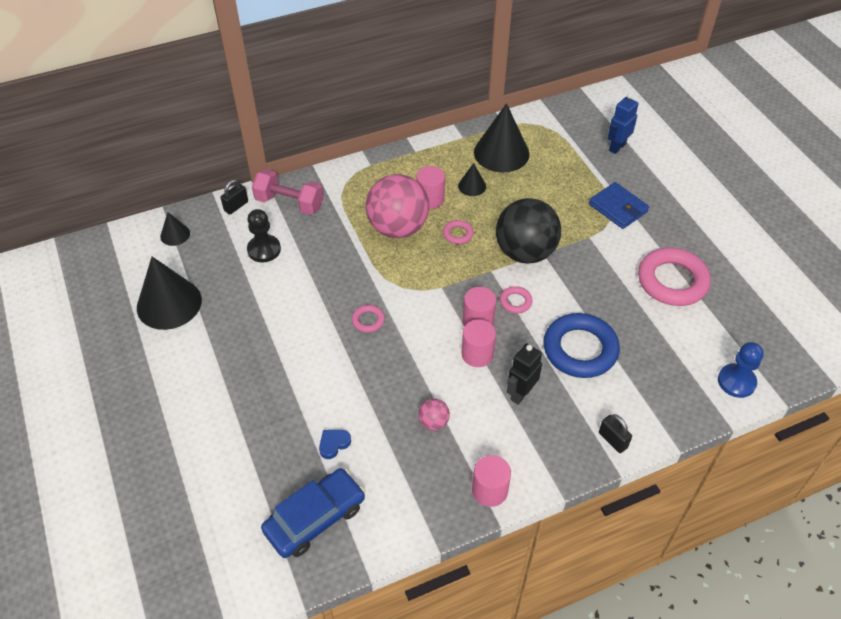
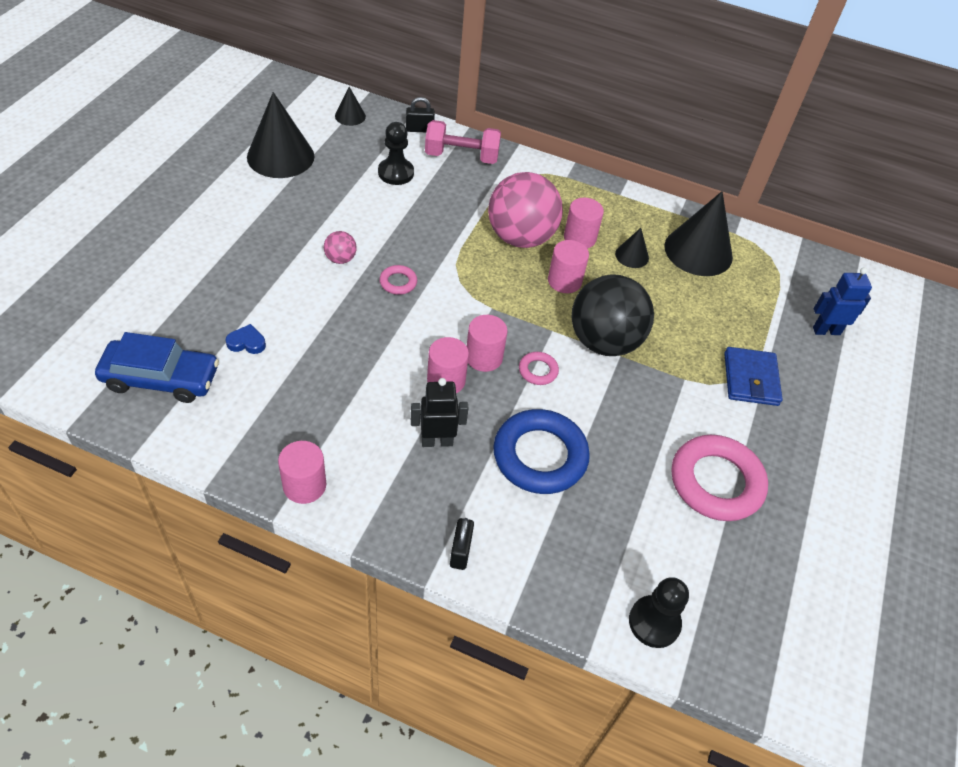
camera: 40 degrees right, 0 degrees up
pink dumbbell [252,169,324,215] -> pink dumbbell turned 60 degrees counterclockwise [425,120,501,164]
pink ball [418,399,450,430] -> pink ball moved to [324,231,357,264]
pink ring [443,220,474,244] -> pink cylinder [548,240,589,293]
blue pawn [718,342,764,398] -> black pawn [629,577,689,648]

